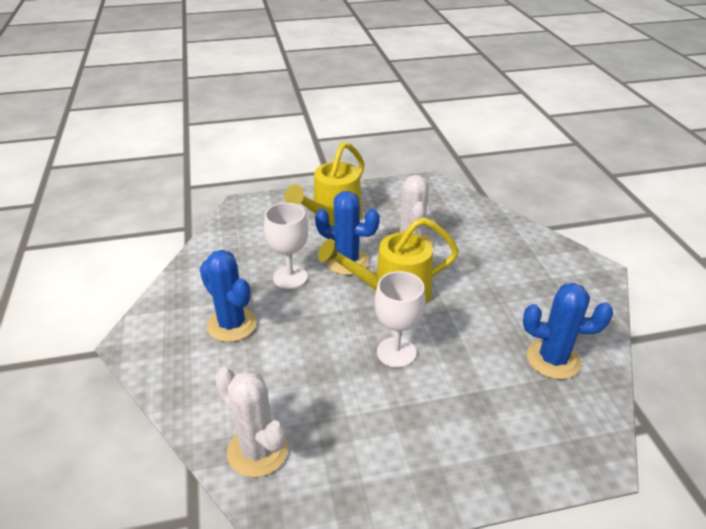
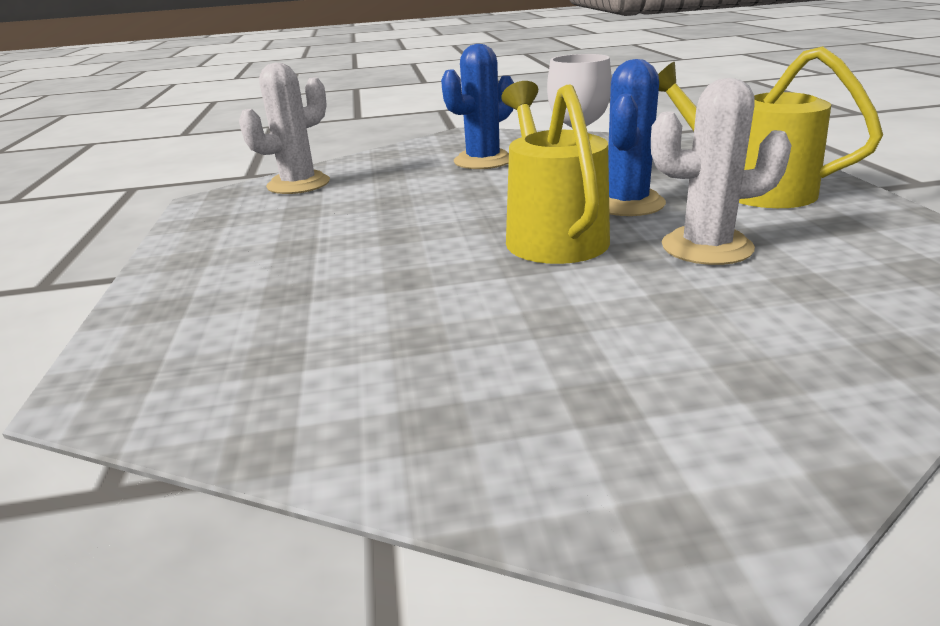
camera: 95 degrees right, 10 degrees down
white goblet [375,271,426,368] -> none
blue cactus [523,283,613,379] -> none

